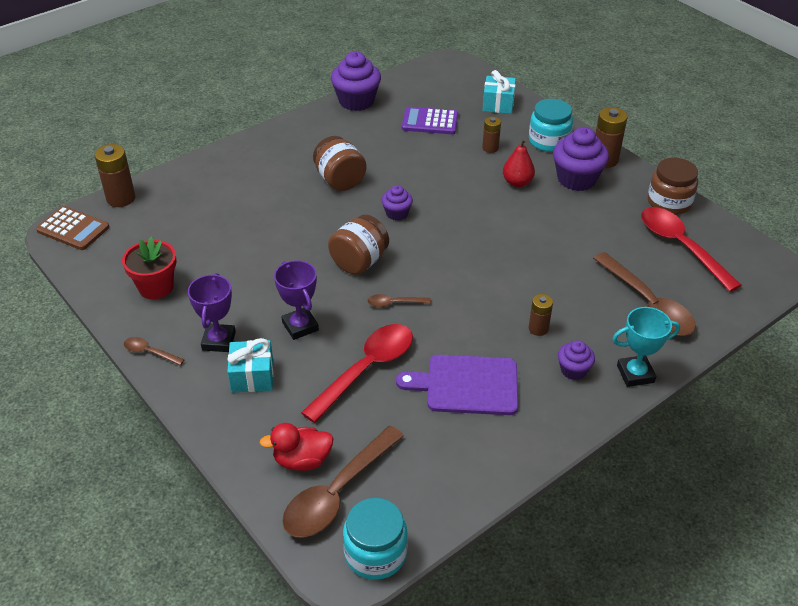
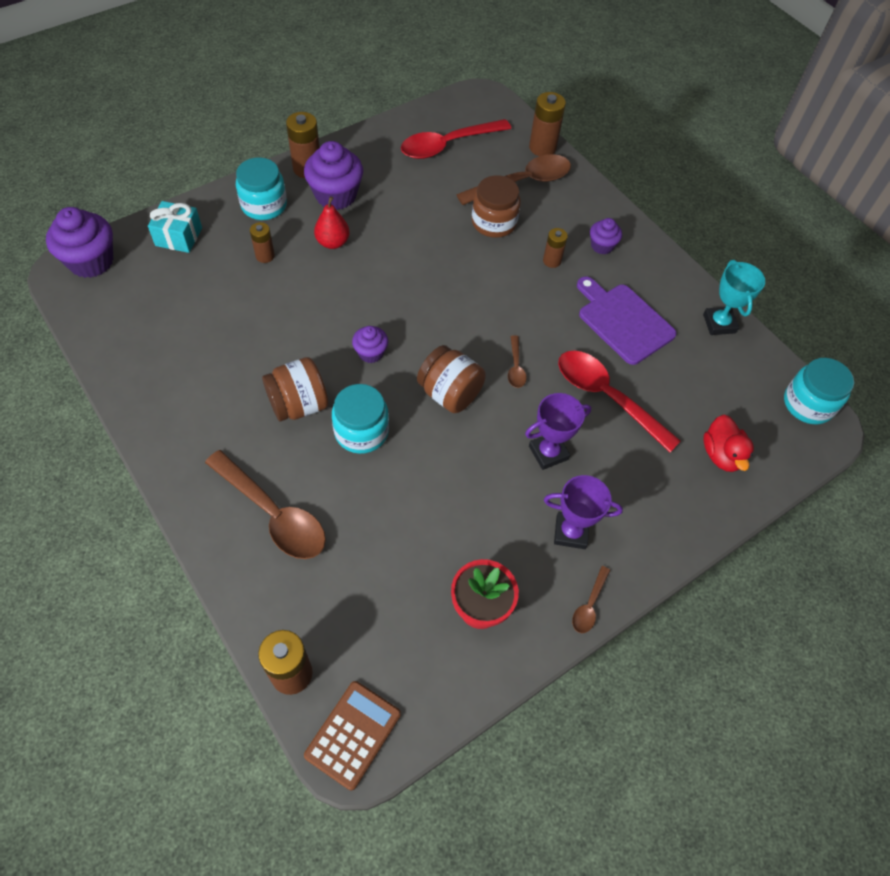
camera: 90 degrees left, 15 degrees up
turquoise gift [227,338,274,393] -> none
brown spoon [282,426,404,538] -> brown spoon moved to [205,450,326,559]
purple cupcake [331,52,381,111] -> purple cupcake moved to [46,207,113,278]
purple cutting board [396,355,518,415] -> purple cutting board turned 135 degrees clockwise [577,277,677,365]
purple calculator [402,107,458,134] -> none
turquoise trophy [612,307,680,387] -> turquoise trophy moved to [703,260,765,335]
brown jar [648,158,698,215] -> brown jar moved to [472,175,521,238]
none -> turquoise jar [332,384,389,454]
none -> brown battery [529,92,566,156]

